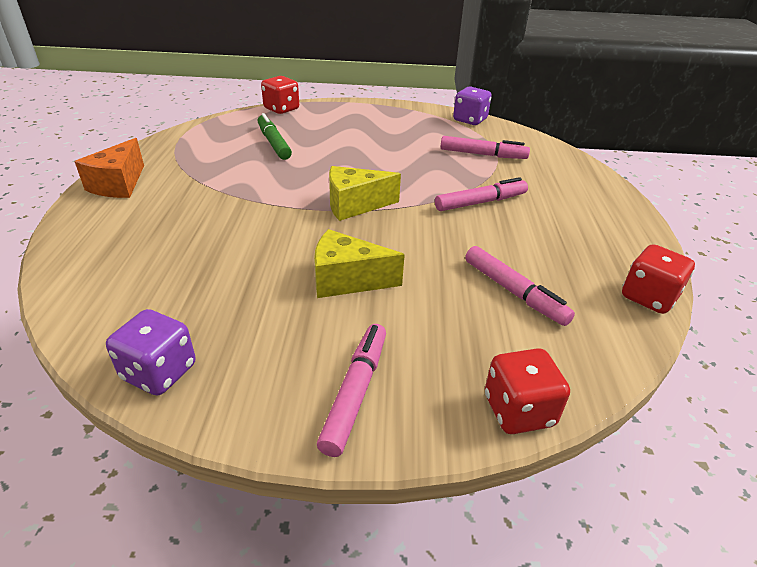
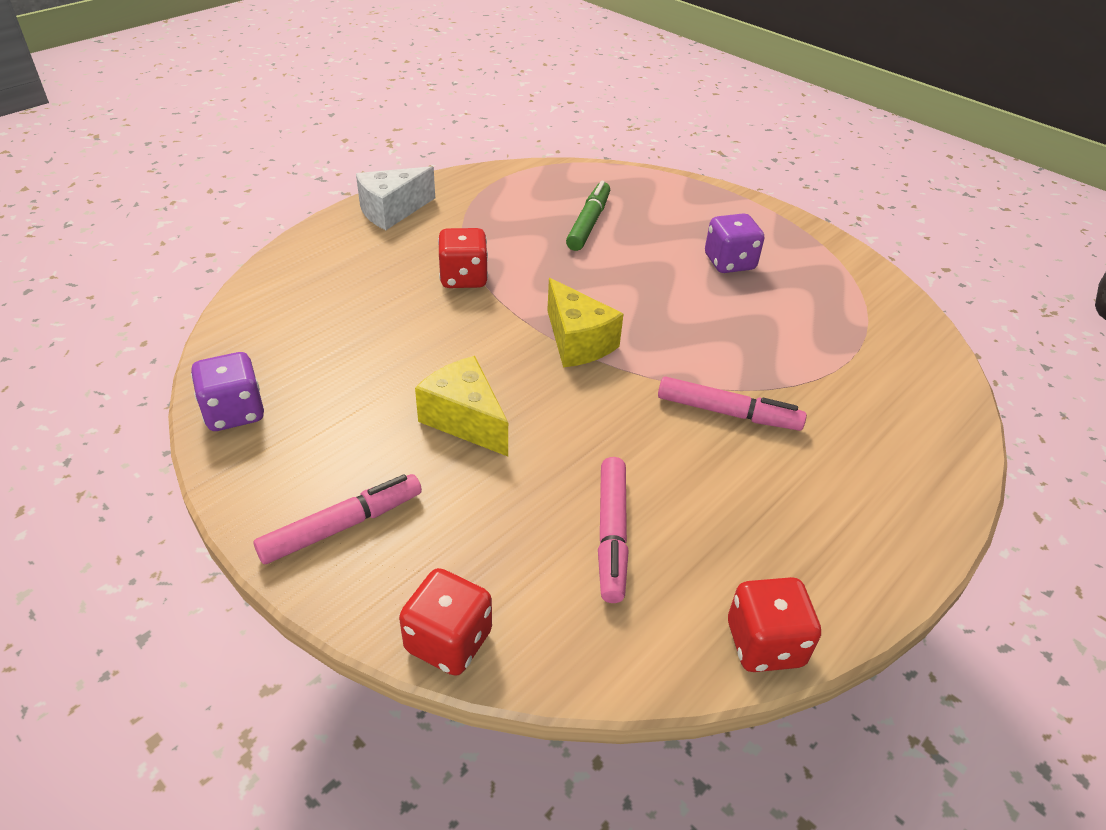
camera: 40 degrees right, 5 degrees up
orange cheese [74,138,144,198] -> white cheese [356,166,435,230]
red dice [261,76,299,114] -> red dice moved to [438,228,488,288]
yellow cheese [329,166,401,221] -> yellow cheese turned 150 degrees counterclockwise [547,278,624,367]
pink marker [441,136,530,159] -> none
purple dice [453,87,492,125] -> purple dice moved to [705,213,764,273]

